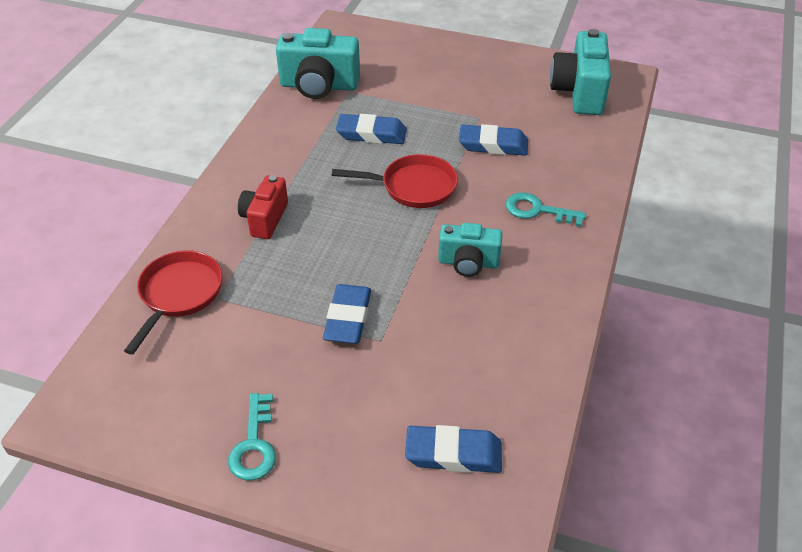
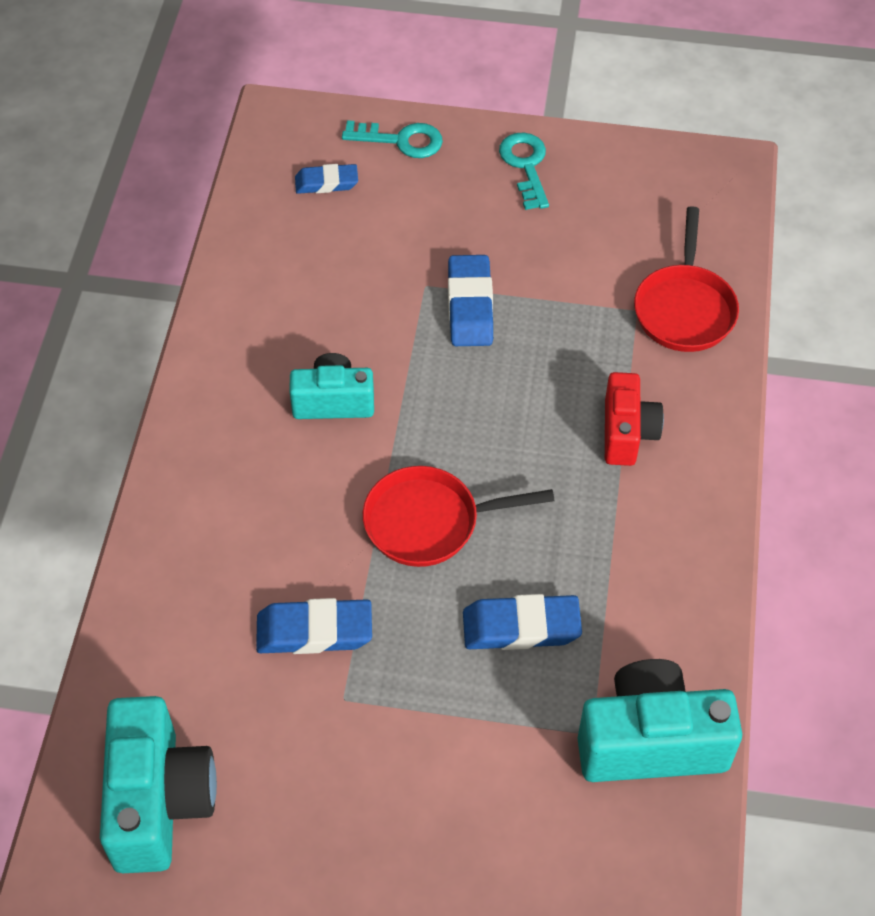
camera: 170 degrees right, 10 degrees up
blue eraser [405,425,502,473] -> blue eraser [295,164,358,194], size x0.65
turquoise key [506,193,586,227] -> turquoise key moved to [342,120,443,158]

